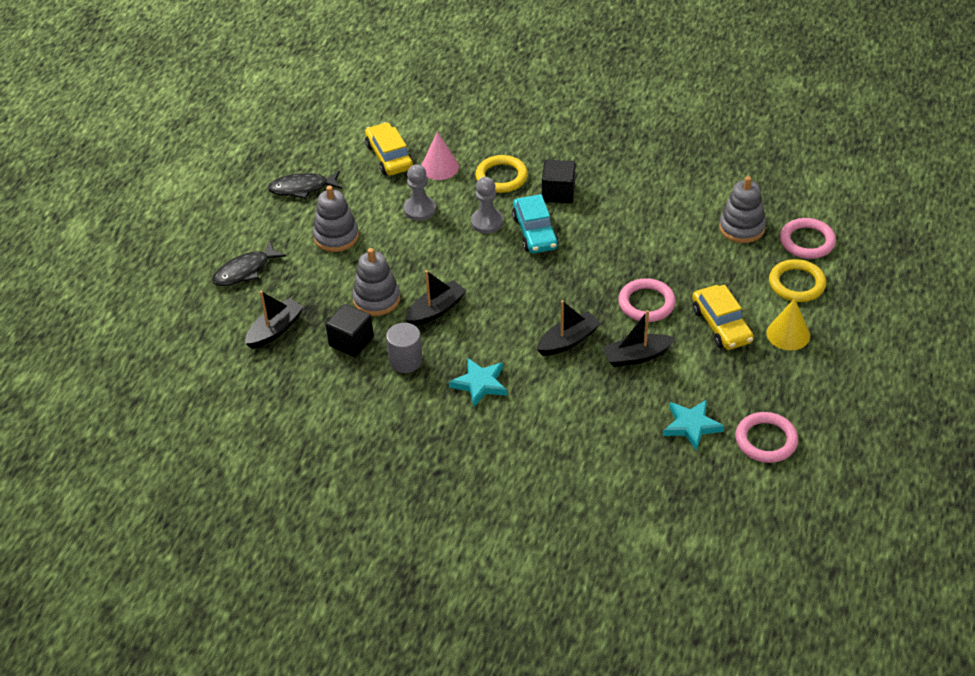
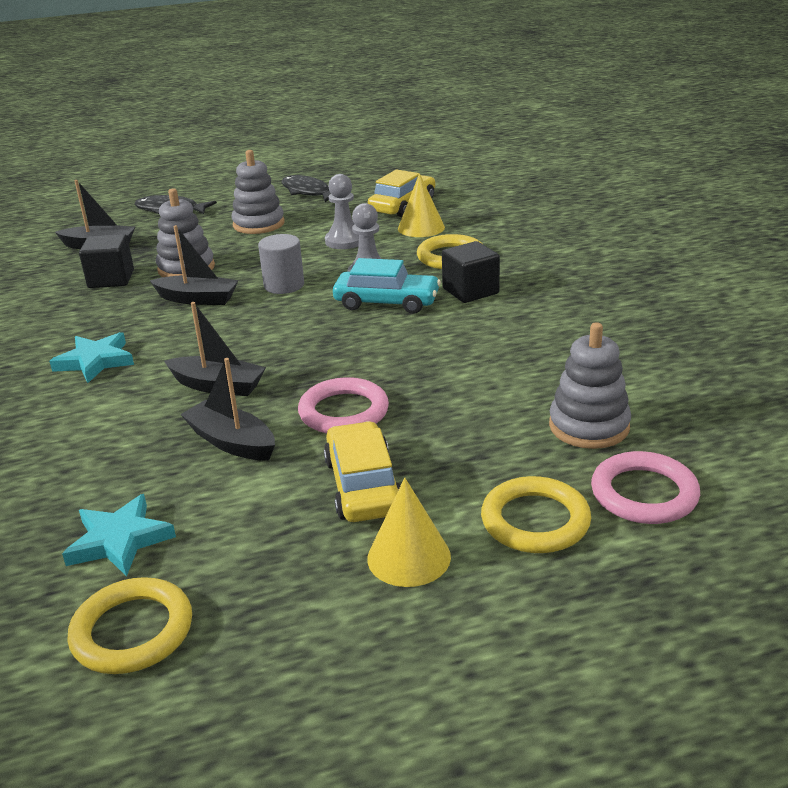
camera: 55 degrees right, 15 degrees down
grey cylinder [386,323,423,373] -> grey cylinder moved to [258,234,304,294]
pink cone [421,132,459,180] -> yellow cone [398,173,445,237]
turquoise car [512,194,559,253] -> turquoise car turned 120 degrees counterclockwise [333,258,441,314]
yellow car [692,285,754,350] -> yellow car turned 135 degrees clockwise [324,421,400,522]
pink ring [735,412,798,463] -> yellow ring [67,577,192,674]

